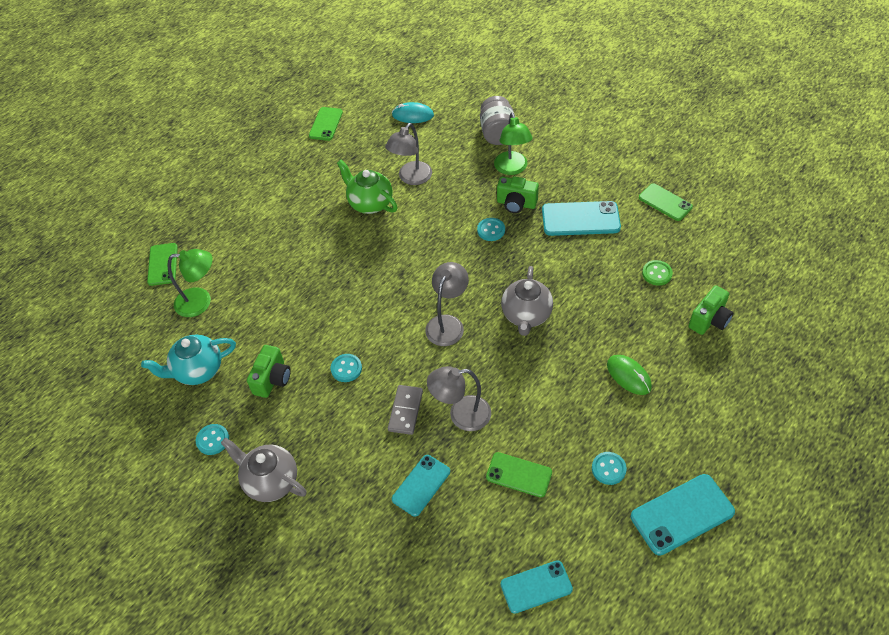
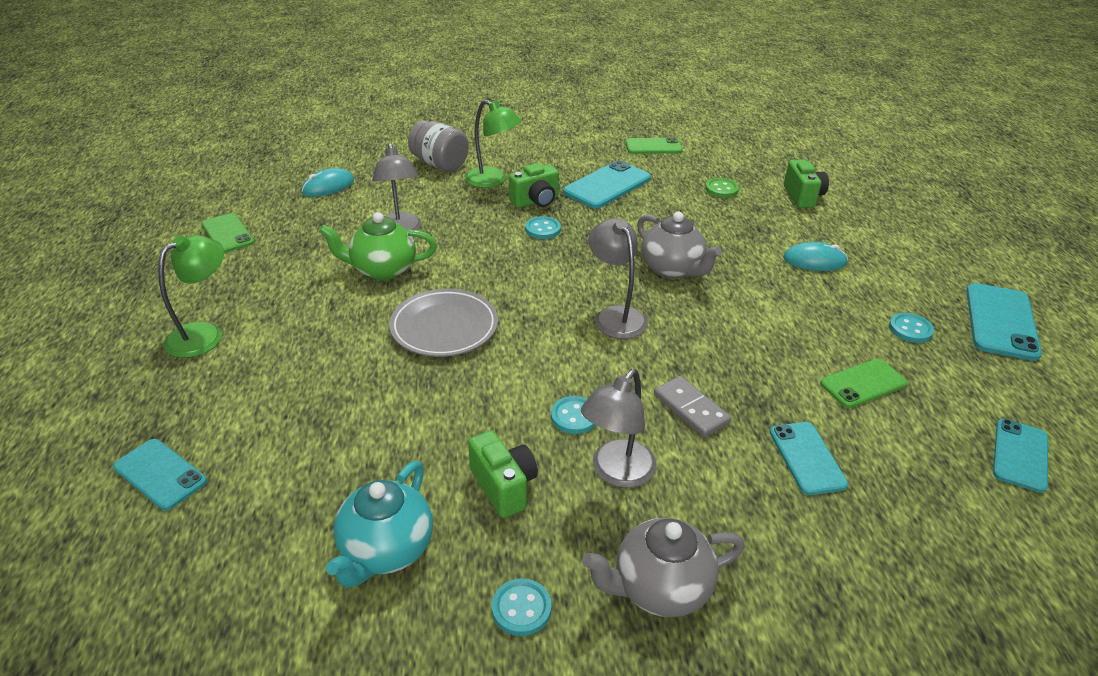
camera: 50 degrees left, 15 degrees down
green phone [147,243,178,286] -> turquoise phone [113,439,207,510]
green lamp [167,249,213,317] -> green lamp moved to [158,235,224,358]
grey lamp [427,366,491,431] -> grey lamp moved to [581,369,657,488]
green mouse [607,355,652,395] -> turquoise mouse [783,242,848,271]
none -> grey plate [389,289,498,357]

